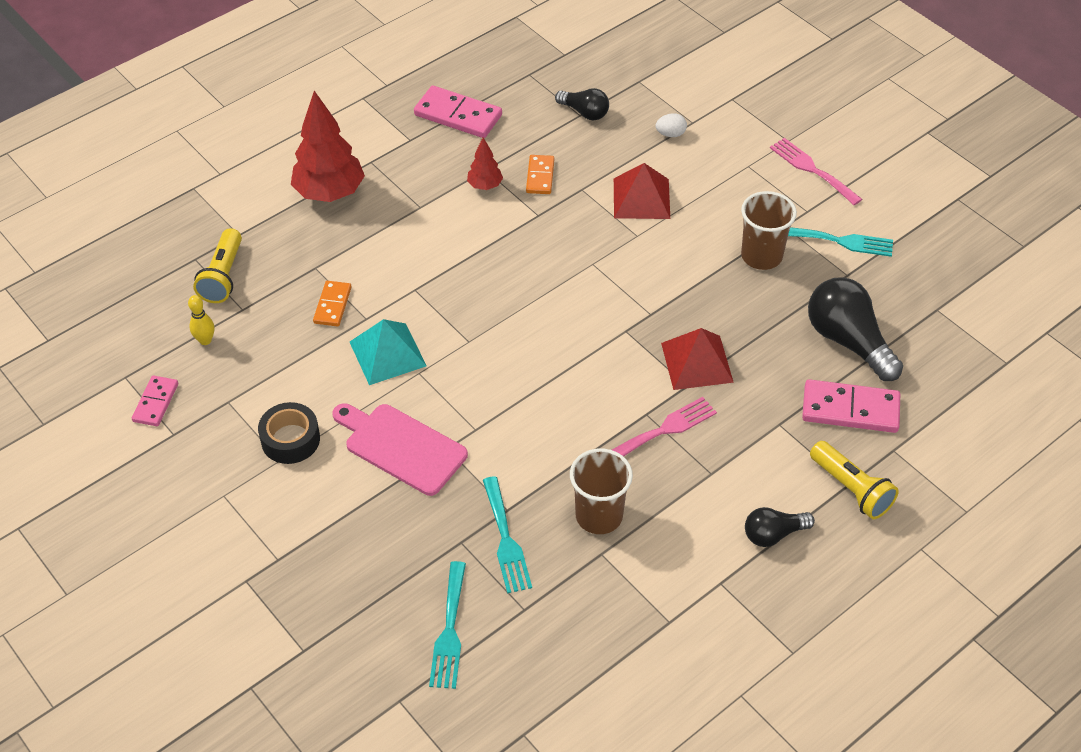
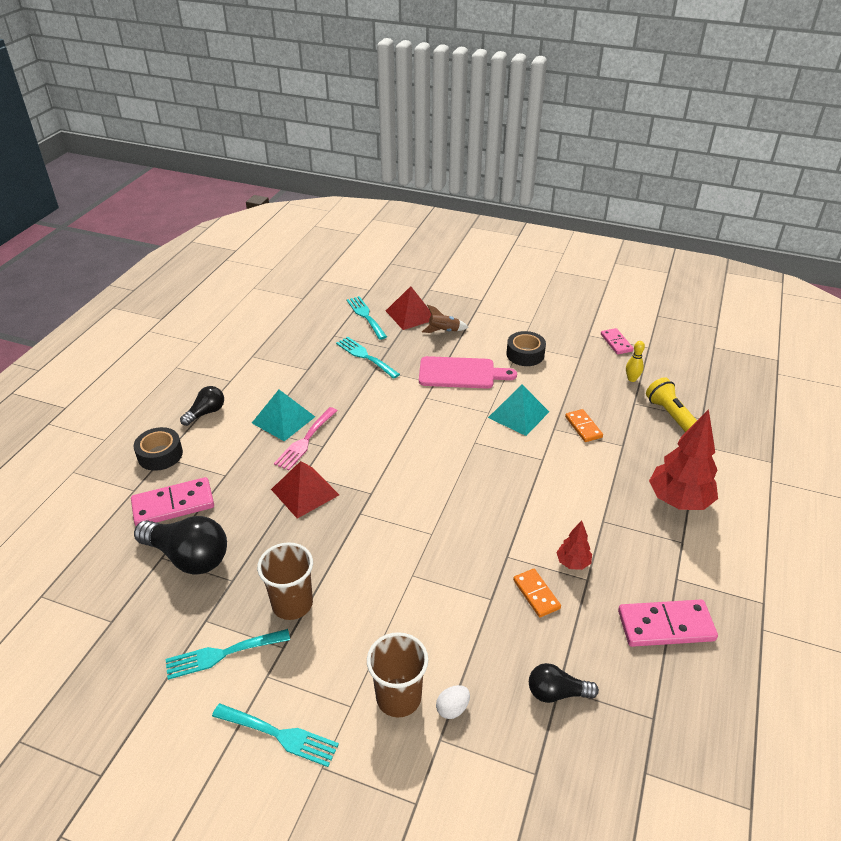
camera: 150 degrees right, 10 degrees down
brown cup [570,448,633,534] -> brown cup moved to [367,632,428,717]
red pyramid [614,163,670,219] -> red pyramid moved to [386,286,431,330]
pink fork [770,138,862,205] -> turquoise fork [212,703,339,767]
yellow flashlight [810,441,899,519] -> black tape [134,427,183,471]
none -> turquoise pyramid [252,390,315,441]
none -> brown rocket [422,305,469,333]

